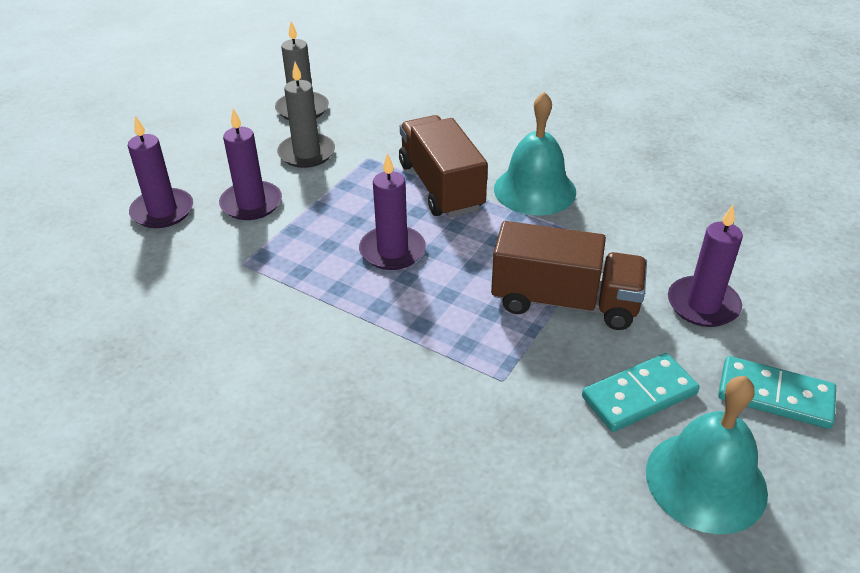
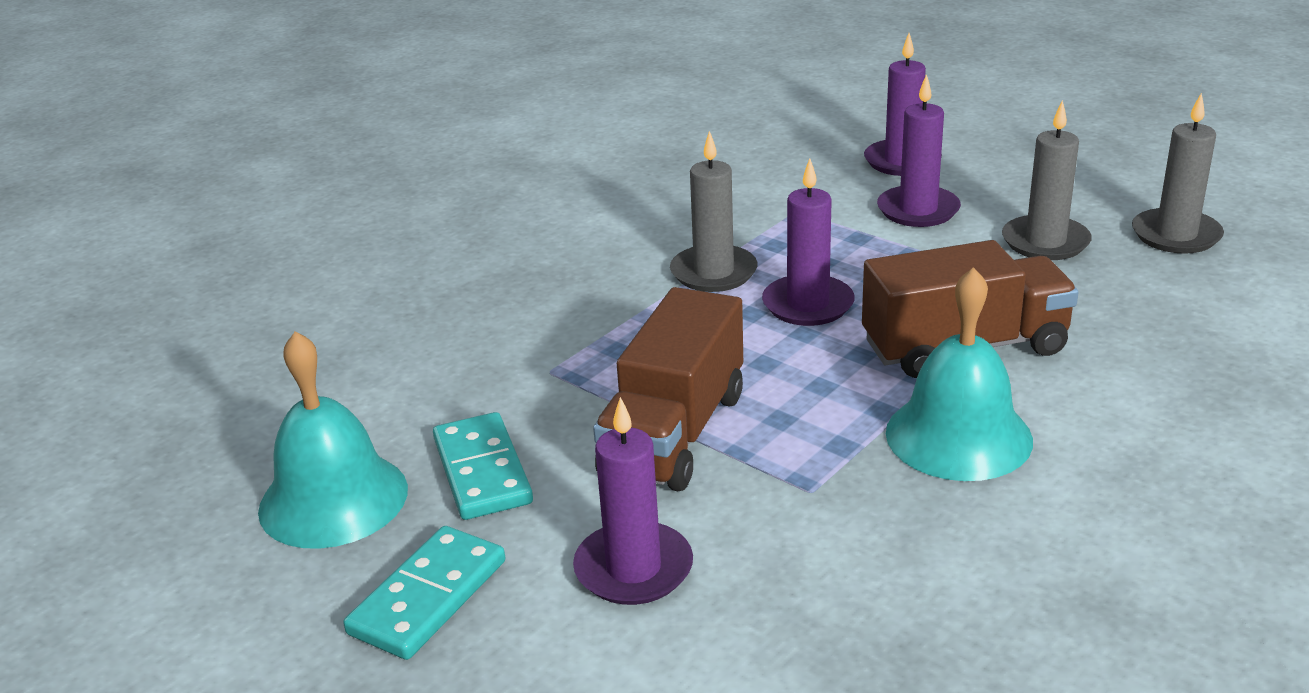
camera: 100 degrees right, 10 degrees down
none -> grey candle [670,131,758,292]

